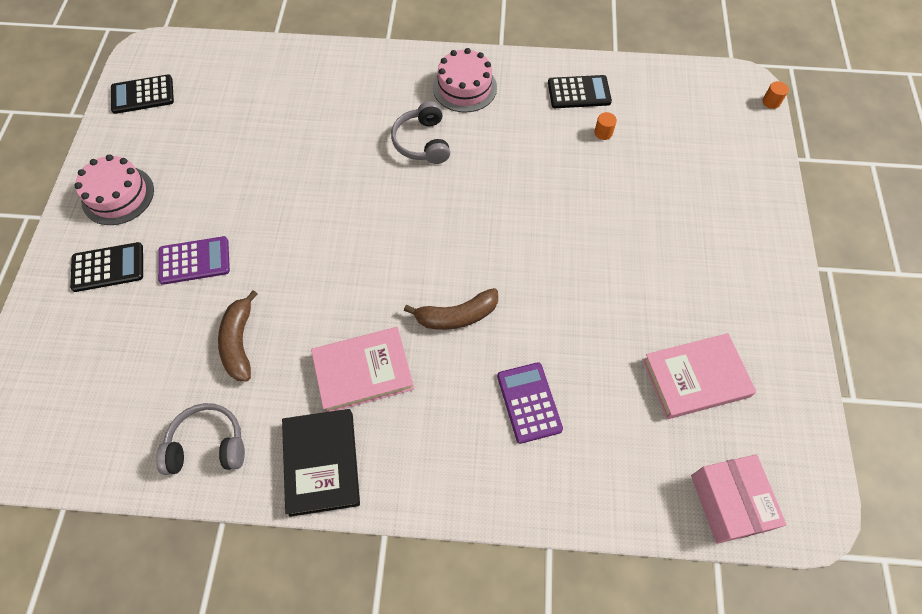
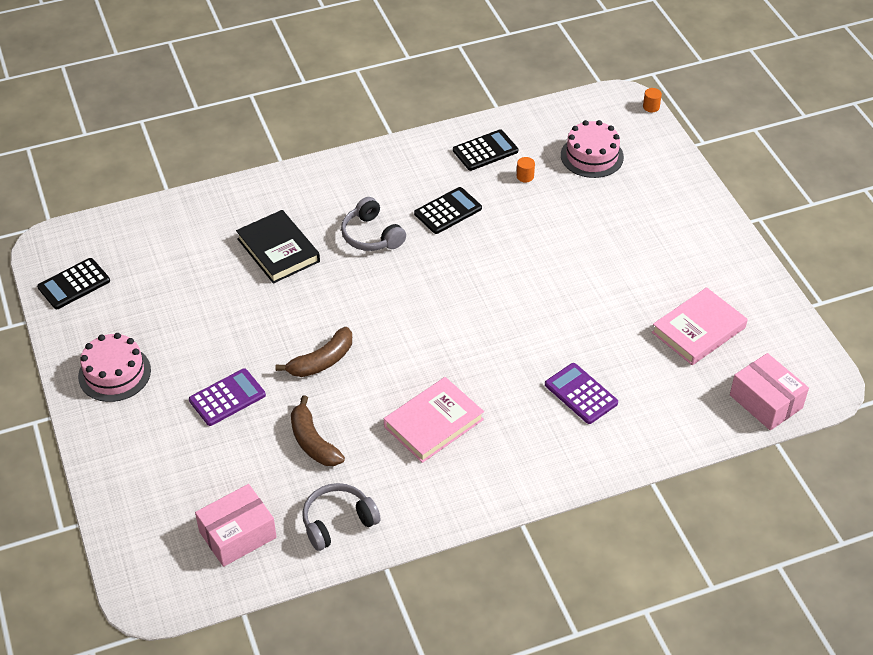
camera: 25 degrees left, 15 degrees down
black calculator [70,242,143,292] -> black calculator moved to [414,187,482,234]
black book [282,409,360,517] -> black book moved to [236,210,320,284]
brown banana [404,288,498,330] -> brown banana moved to [275,327,352,377]
pink cake [433,48,497,113] -> pink cake moved to [561,120,624,178]
none -> pink box [195,484,277,567]

